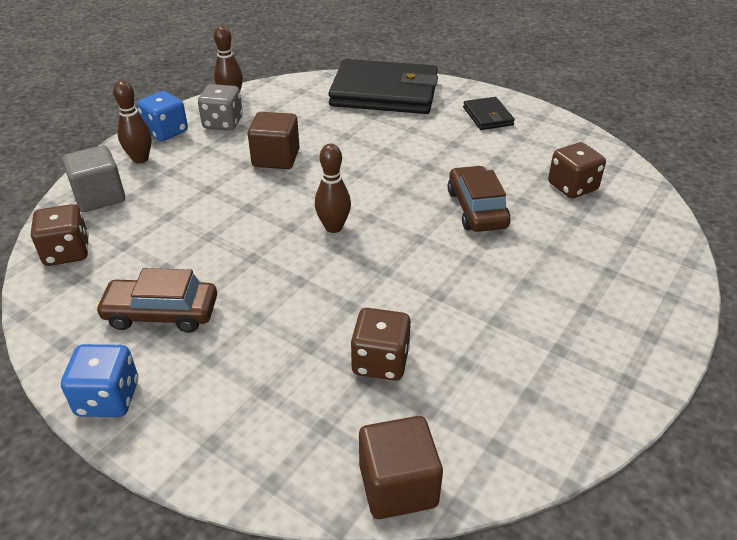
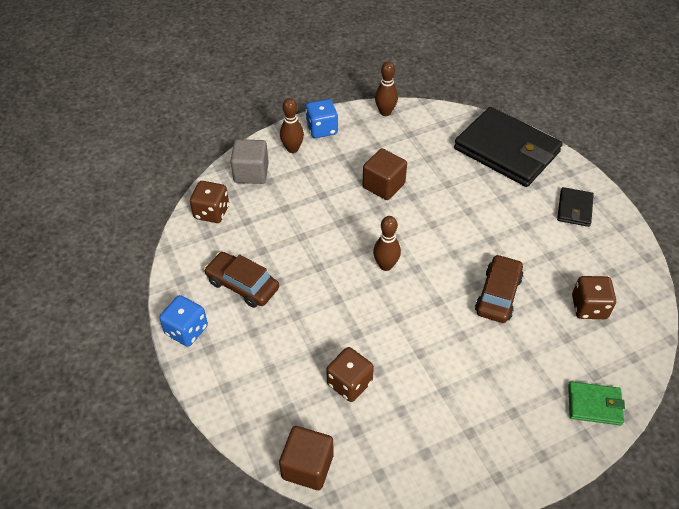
camera: 30 degrees right, 10 degrees up
grey dice [198,84,243,131] -> none
none -> green wallet [568,382,625,425]

